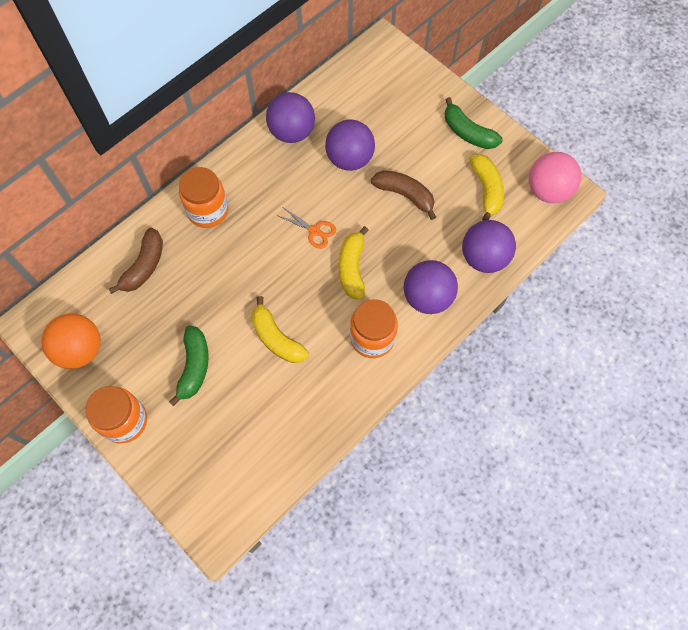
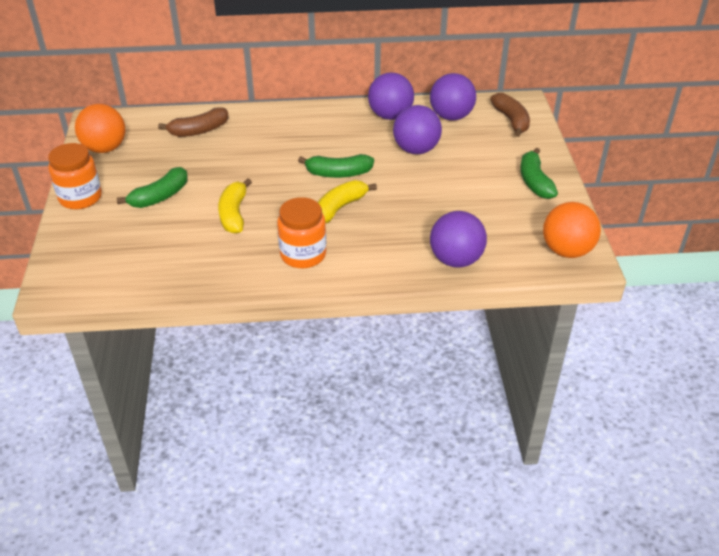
camera: 40 degrees right, 25 degrees down
orange jar [179,167,228,228] -> none
orange scissors [276,207,336,249] -> green banana [298,154,374,178]
brown banana [371,170,436,220] -> brown banana moved to [490,93,530,137]
purple ball [404,260,458,314] -> purple ball moved to [430,73,476,121]
yellow banana [470,154,504,221] -> none
pink ball [529,152,581,203] -> orange ball [543,202,601,258]

